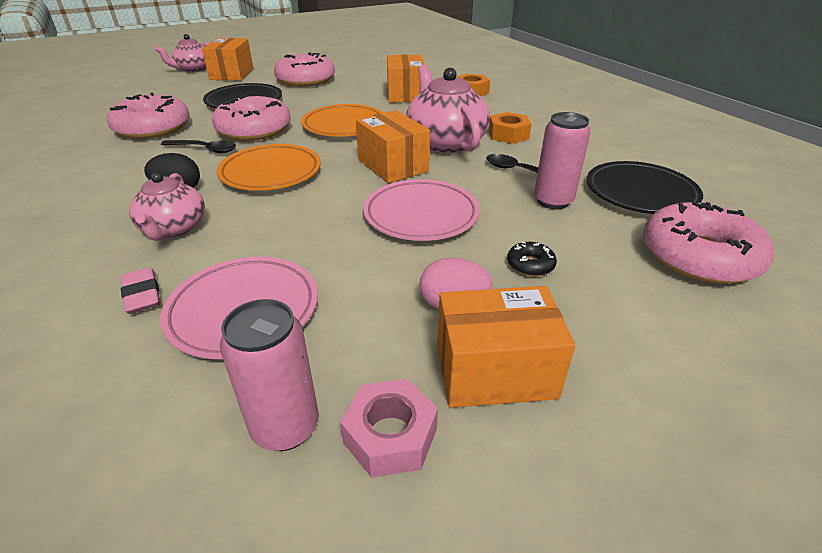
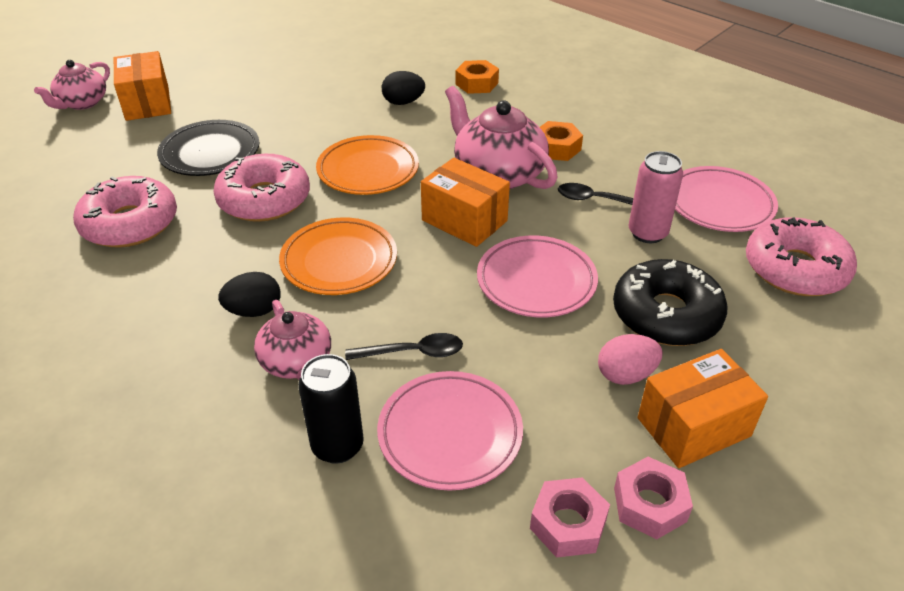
camera: 20 degrees left, 5 degrees up
pink eraser [121,267,161,314] -> black can [298,354,364,464]
black spoon [161,140,236,153] -> black spoon moved to [345,333,463,360]
pink can [220,299,319,451] -> pink nut [530,477,610,557]
pink donut [274,52,335,87] -> none
orange box [387,54,424,103] -> black egg [382,71,425,105]
black donut [507,241,557,276] -> black donut [613,259,728,346], size x2.42
black plate [587,161,703,214] -> pink plate [675,166,778,232]

